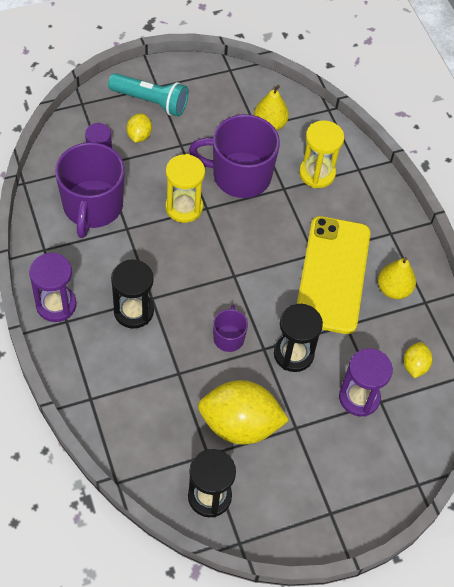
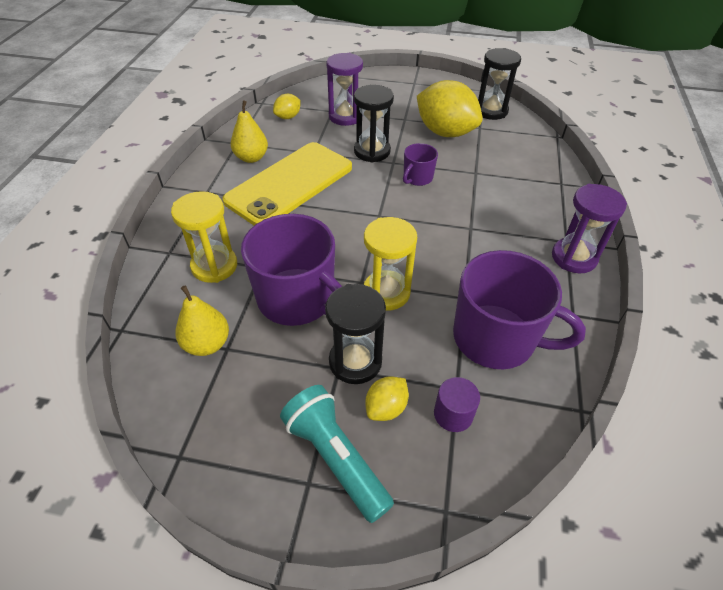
camera: 145 degrees left, 10 degrees down
purple mug [55,142,125,238] -> purple mug turned 75 degrees clockwise [453,250,586,369]
black hourglass [111,259,154,329] -> black hourglass moved to [325,284,386,384]

